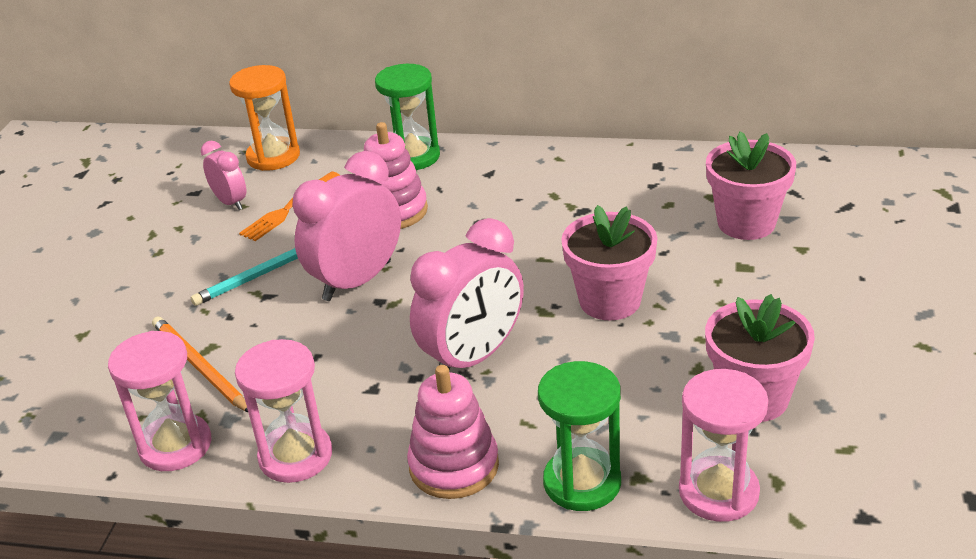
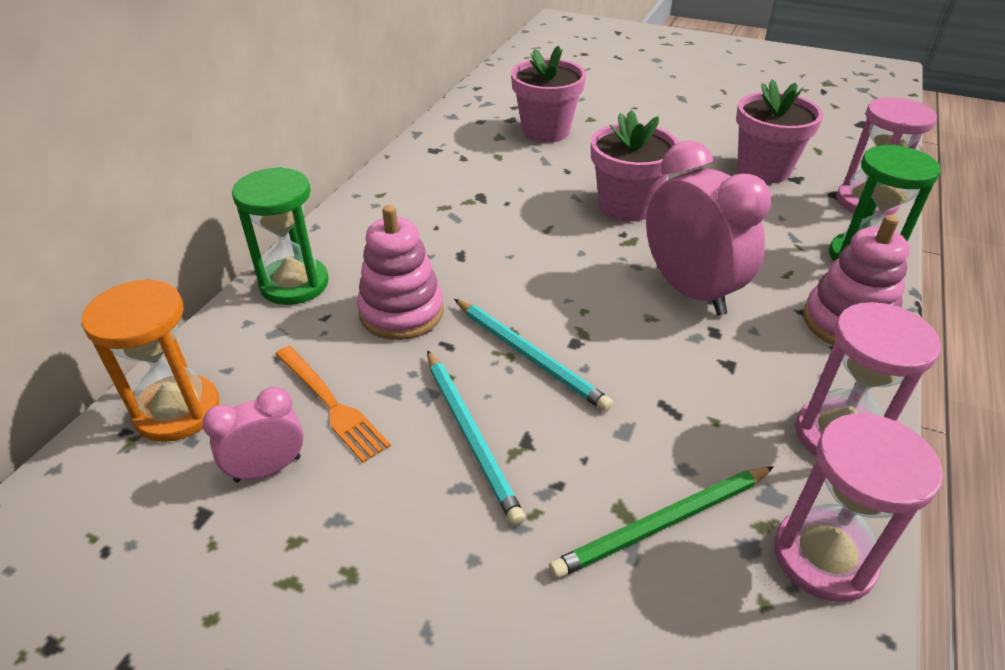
camera: 80 degrees left, 5 degrees up
orange pencil [152,317,248,412] -> green pencil [549,466,774,579]
pink clock [293,151,401,301] -> turquoise pencil [454,299,613,412]

